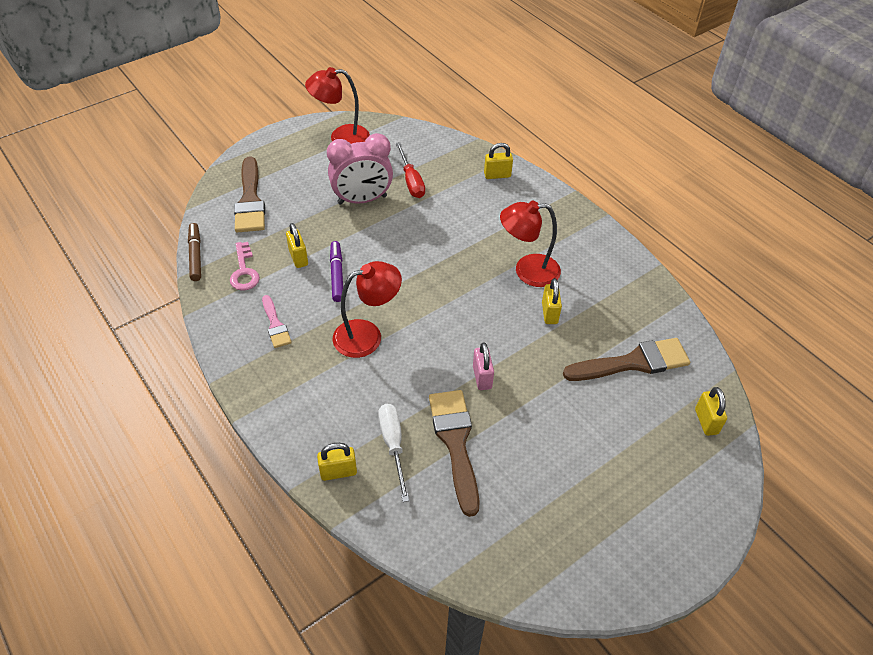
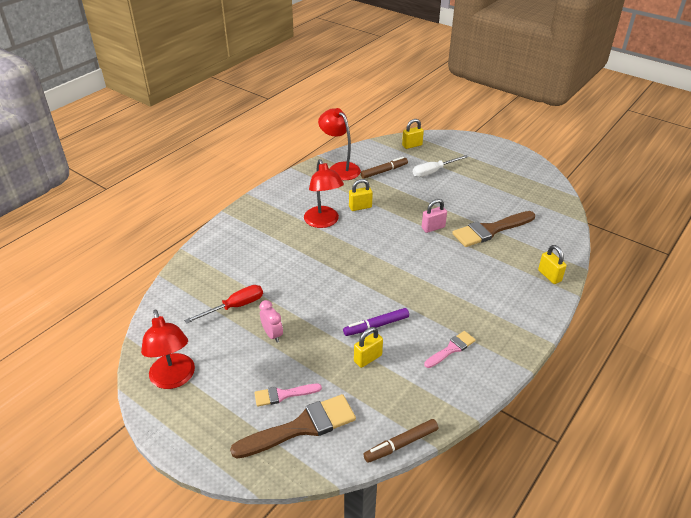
camera: 105 degrees left, 10 degrees down
pink key [230,242,260,291] -> none
pink clock [327,133,393,205] -> pink clock [259,300,283,343], size x0.50
red lamp [333,261,402,358] -> red lamp moved to [318,108,361,180]
white screwdriver [378,404,410,502] -> white screwdriver moved to [413,155,468,177]
yellow padlock [484,143,513,179] -> none
brown brush [563,338,690,381] -> brown marker [360,157,408,179]
none -> pink brush [254,384,322,407]

